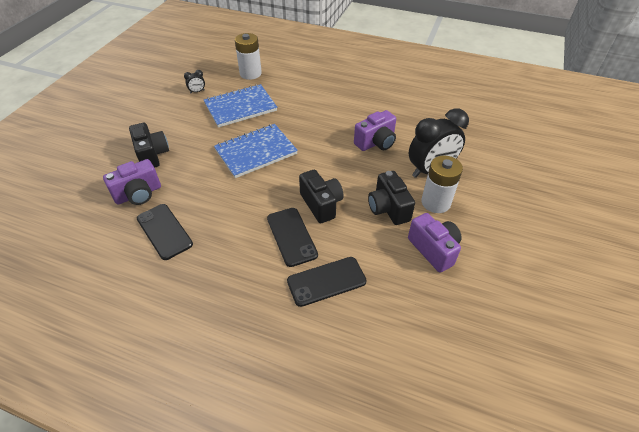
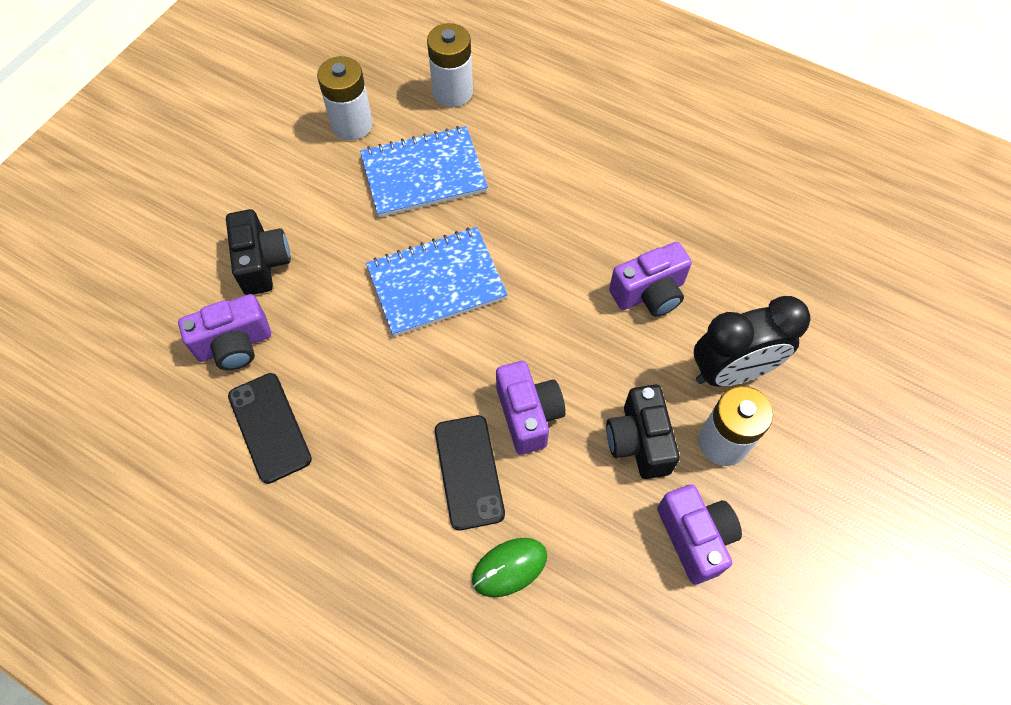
camera: 10 degrees right, 15 degrees up
black clock [184,70,205,93] -> white battery [317,56,373,140]
black phone [287,257,367,307] -> green mouse [472,538,547,597]
black camera [299,170,344,224] -> purple camera [496,361,566,455]

